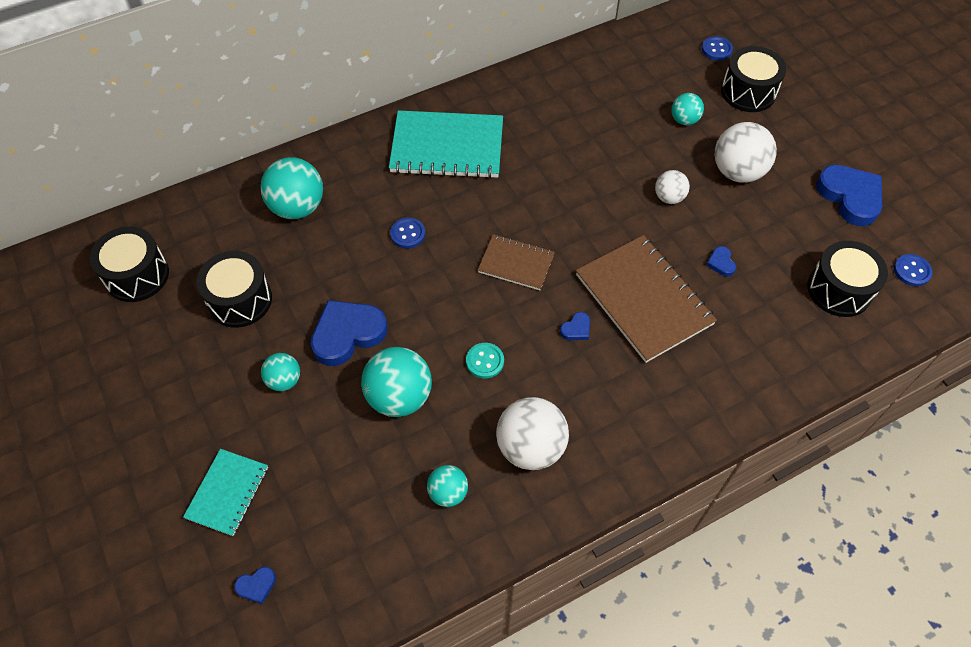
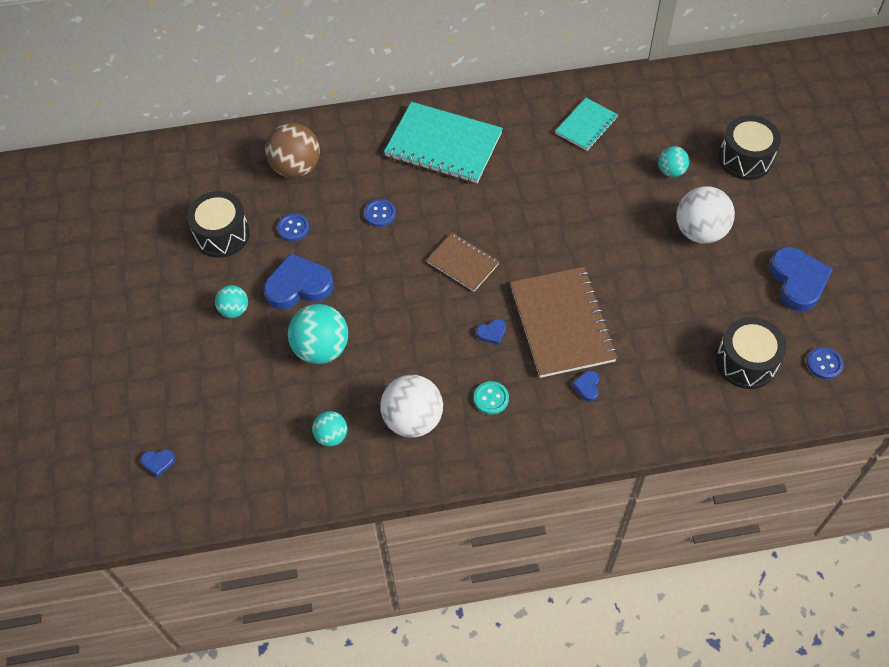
camera: 20 degrees right, 0 degrees up
black drum [90,226,169,302] -> none
turquoise notebook [183,449,268,536] -> turquoise notebook moved to [555,98,618,151]
turquoise ball [260,157,323,219] -> brown ball [265,123,320,178]
turquoise button [466,343,504,379] -> turquoise button moved to [474,381,509,415]
white ball [655,170,690,204] -> none
blue button [702,36,733,61] -> blue button moved to [277,213,309,242]
blue heart [706,246,736,277] -> blue heart moved to [572,370,599,402]

